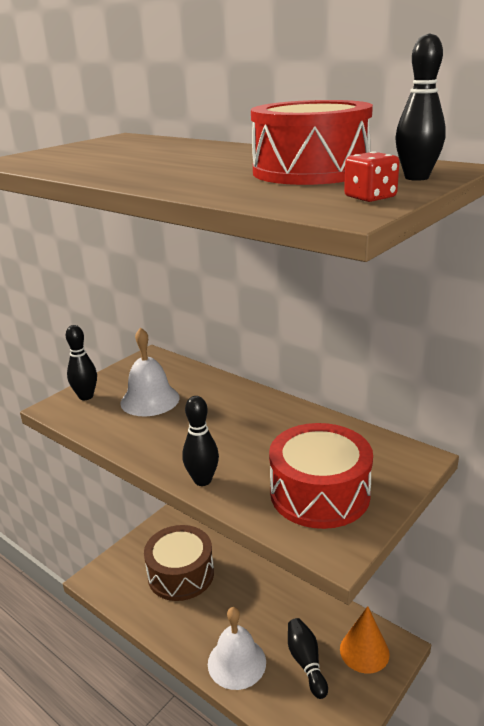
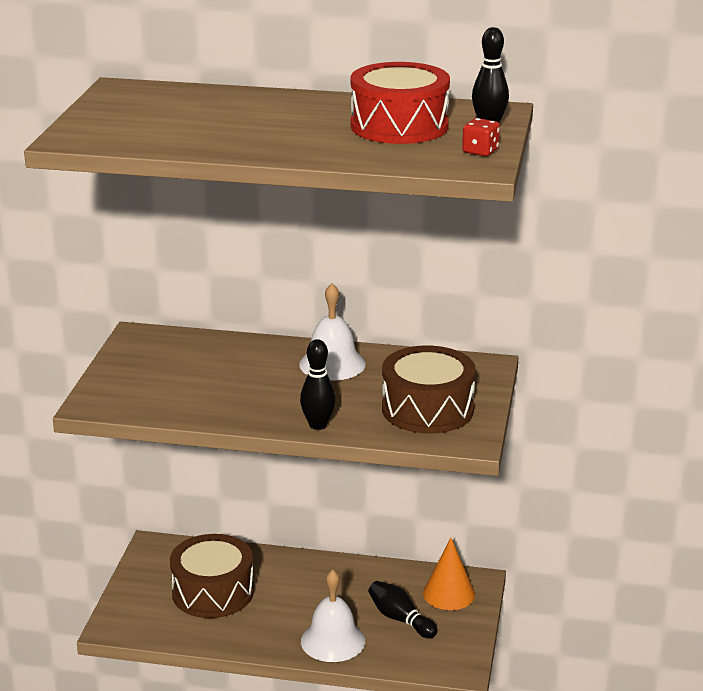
camera: 30 degrees left, 0 degrees up
black bowling pin [66,325,97,400] -> none
white bell [120,327,180,416] -> white bell moved to [299,283,366,381]
red drum [269,423,373,529] -> brown drum [382,345,476,433]

